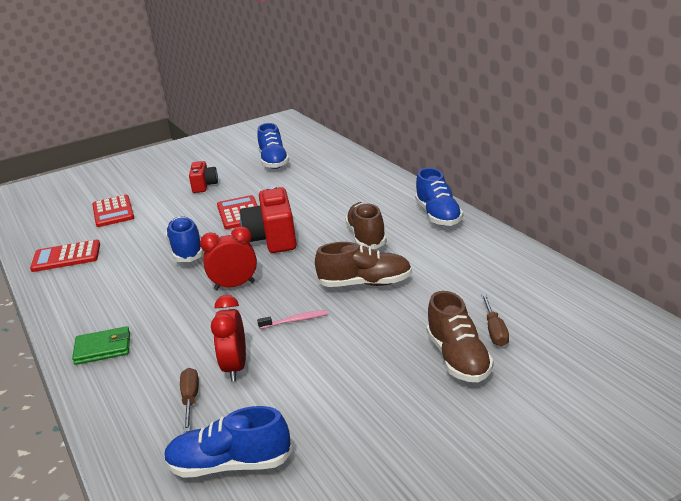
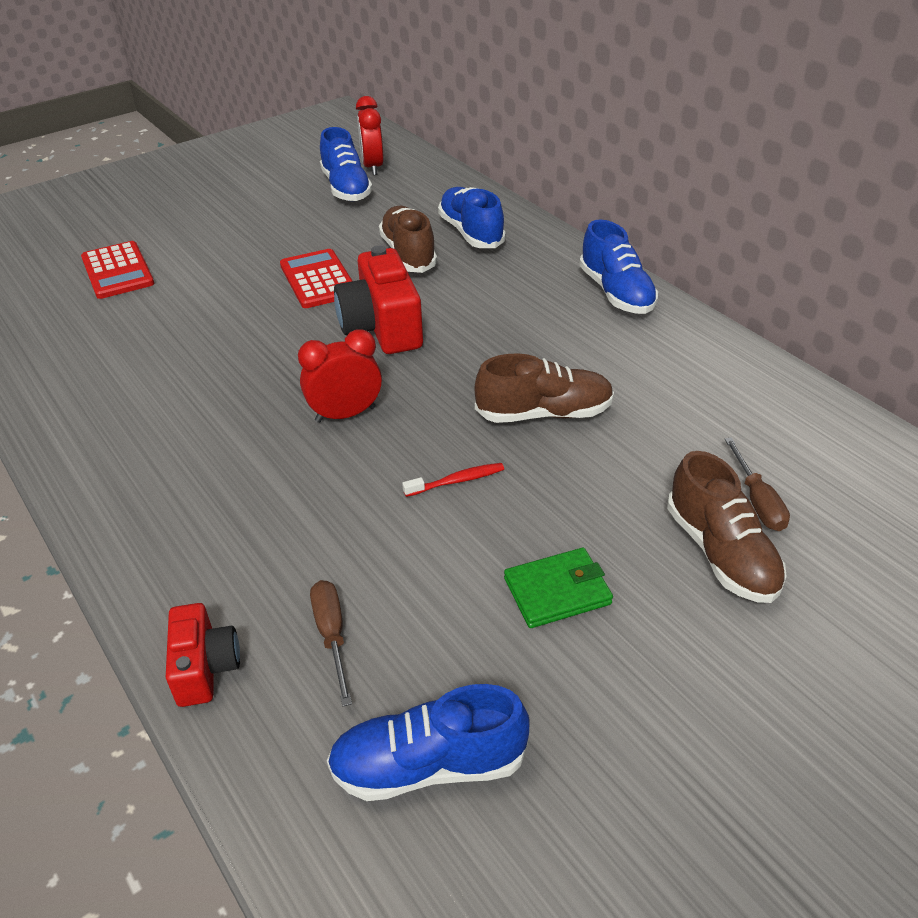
camera: 10 degrees left, 15 degrees up
red calculator [30,240,100,272] -> none
green wallet [72,326,130,365] -> green wallet moved to [504,548,613,628]
blue shoe [165,216,204,262] -> blue shoe moved to [438,187,506,248]
red camera [189,161,218,193] -> red camera moved to [166,603,240,707]
red clock [211,295,246,381] -> red clock moved to [356,96,384,175]
pink toothbrush [257,310,328,329] -> red toothbrush [402,463,504,497]
brown shoe [345,202,387,249] -> brown shoe moved to [379,206,437,273]

